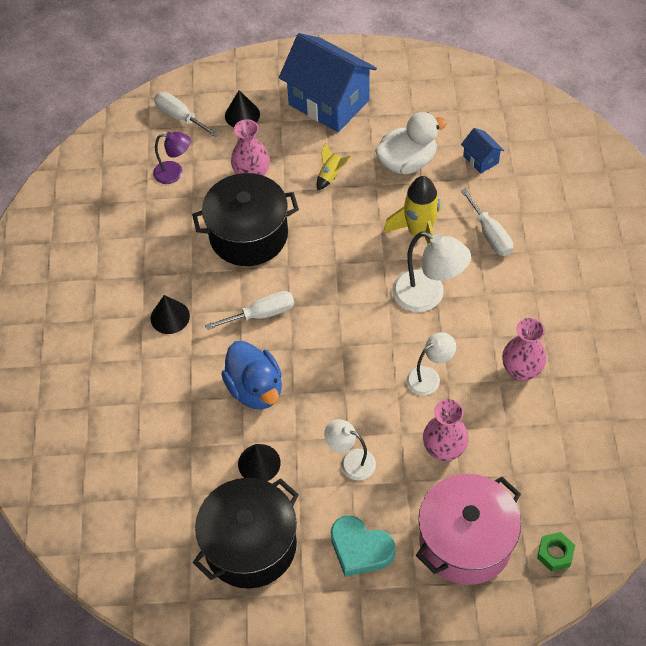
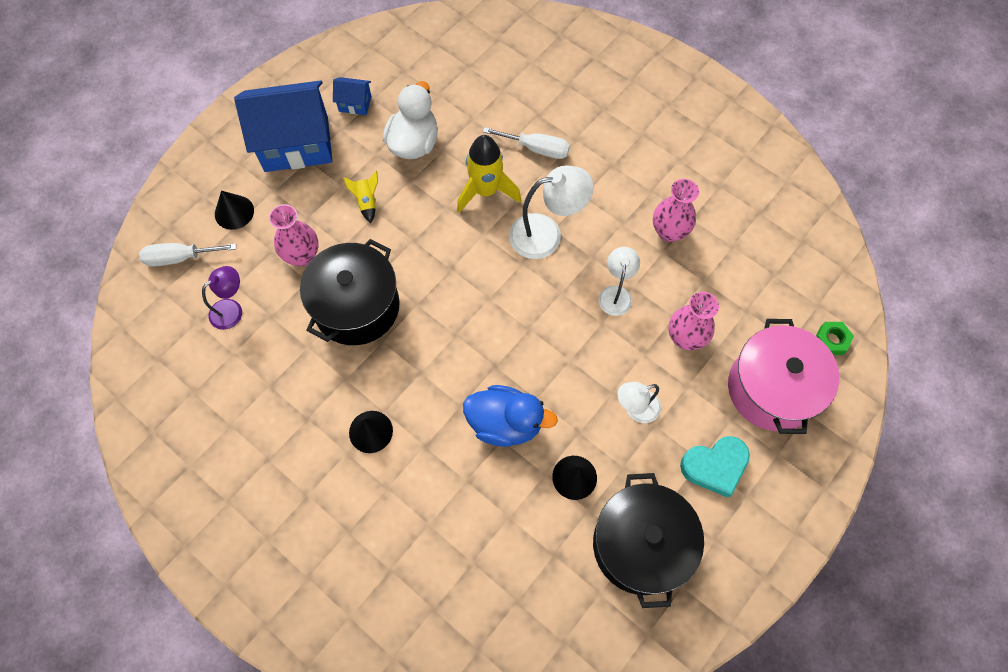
camera: 50 degrees left, 10 degrees up
white screwdriver [205,291,294,330] -> none
blue house [461,128,504,174] -> blue house moved to [333,77,371,115]

